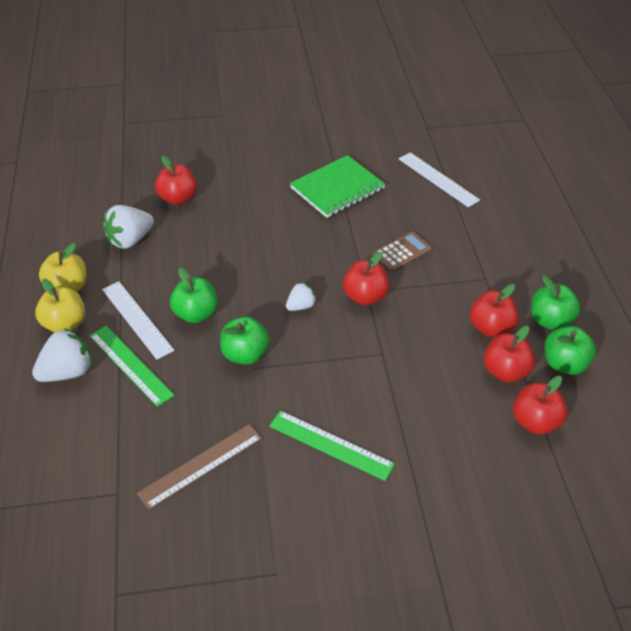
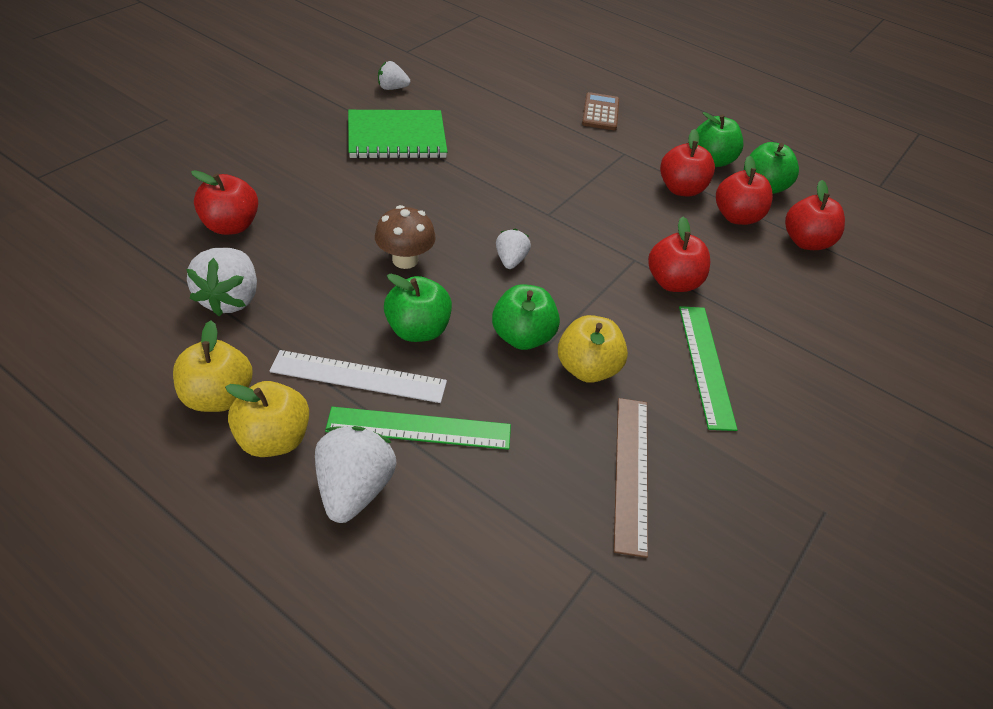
camera: 50 degrees left, 0 degrees up
green ruler [269,411,395,481] -> green ruler turned 75 degrees counterclockwise [679,306,738,431]
green notebook [290,155,386,218] -> green notebook turned 75 degrees clockwise [348,110,447,159]
red apple [343,252,390,305] -> red apple moved to [648,217,710,292]
brown calculator [373,232,432,272] -> brown calculator moved to [582,92,619,130]
white ruler [399,152,480,207] -> none
none -> brown mushroom [375,205,436,269]
none -> white strawberry [378,61,410,90]
none -> yellow apple [558,315,628,383]

